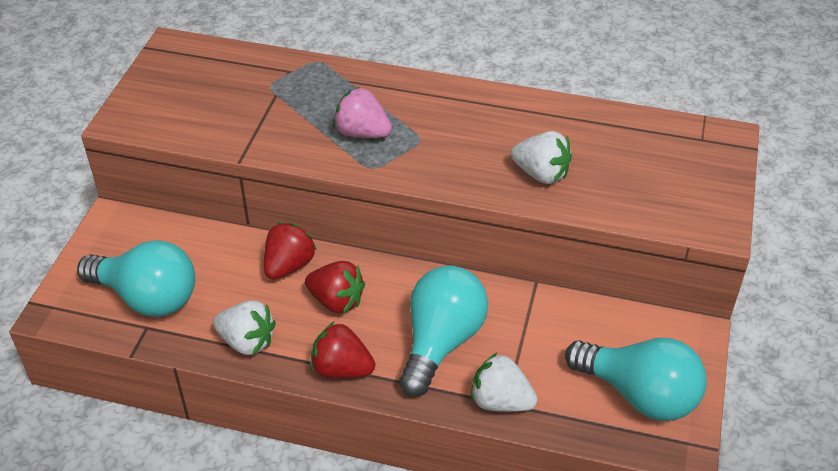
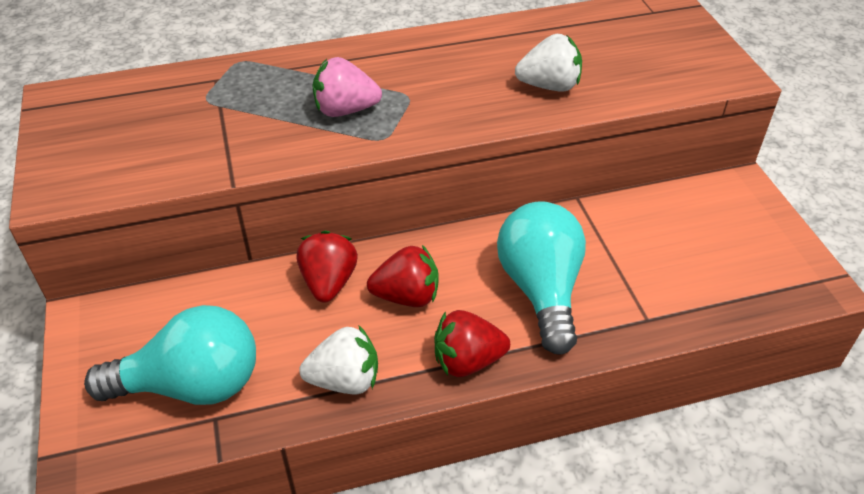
camera: 30 degrees left, 0 degrees up
white strawberry [471,353,537,412] -> none
turquoise light bulb [565,338,707,421] -> none

